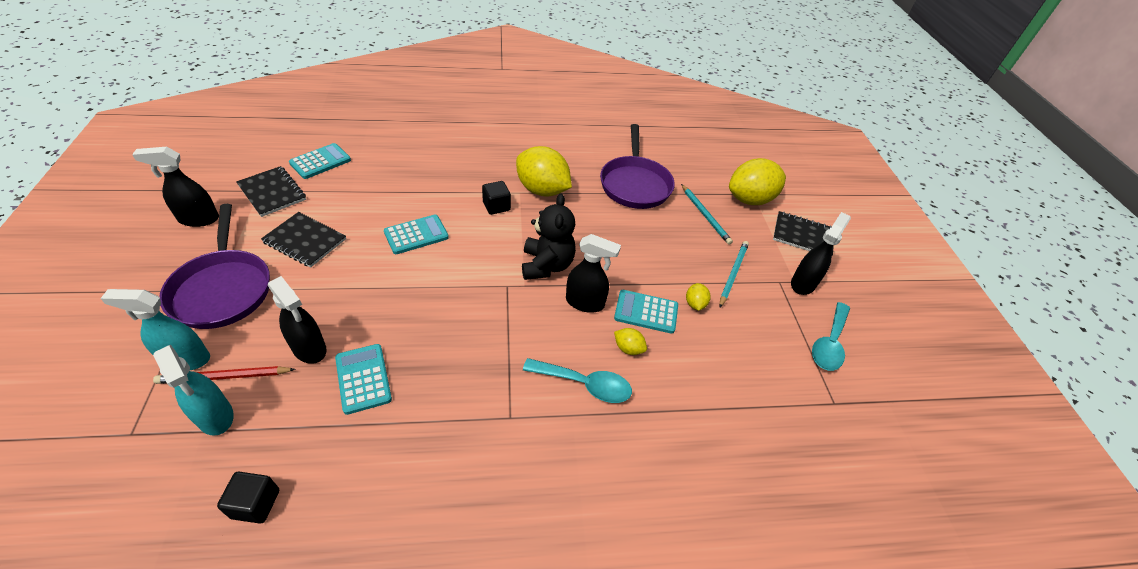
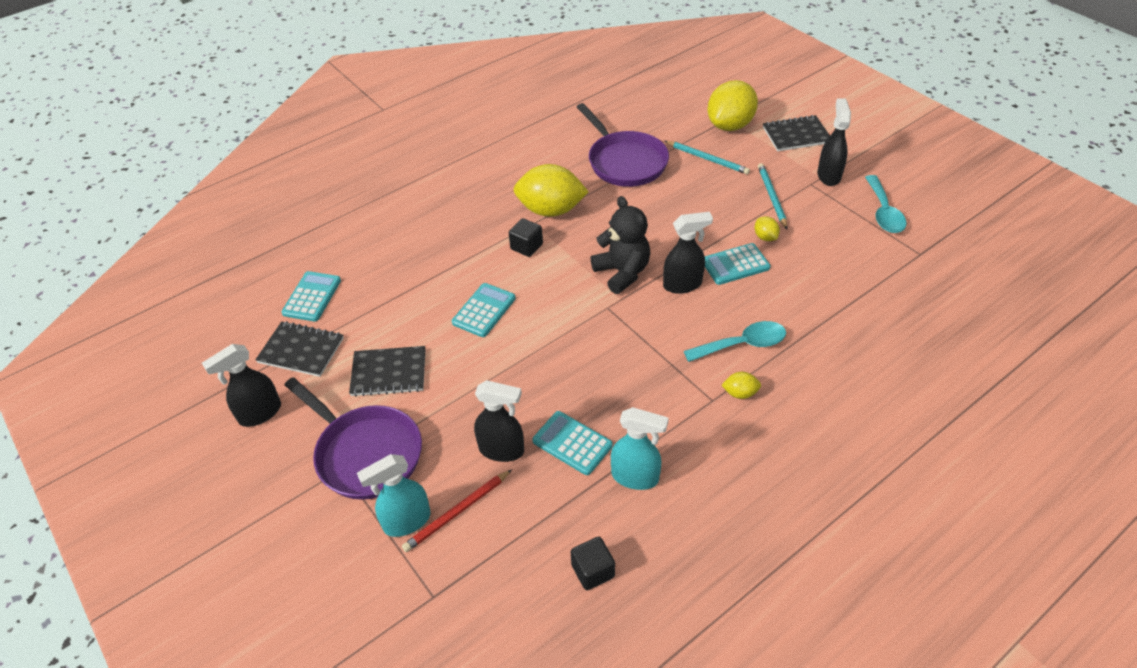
camera: 25 degrees left, 0 degrees up
turquoise spray bottle [153,345,234,436] -> turquoise spray bottle moved to [611,407,669,490]
yellow lemon [614,328,647,355] -> yellow lemon moved to [721,372,761,399]

